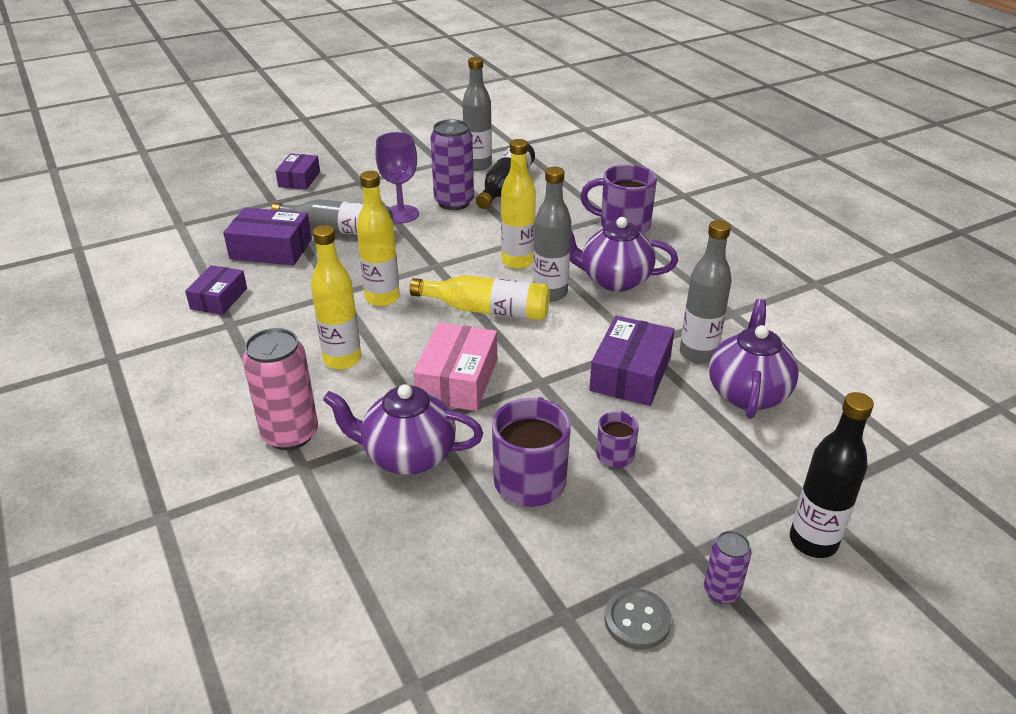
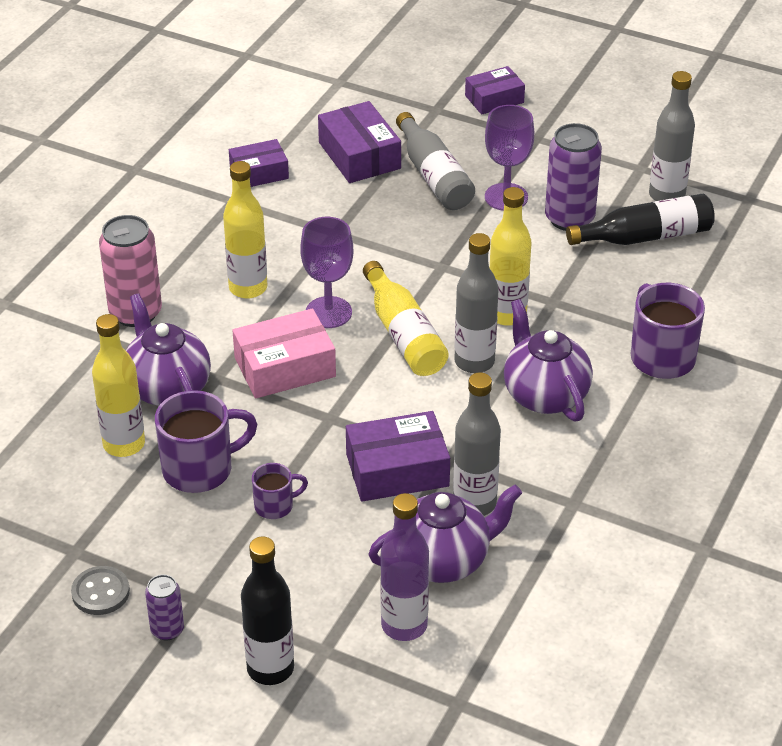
camera: 55 degrees right, 5 degrees up
yellow bottle [356,171,400,306] -> yellow bottle moved to [92,314,145,457]
none -> purple goblet [300,217,353,328]
none -> purple bottle [380,493,429,641]

